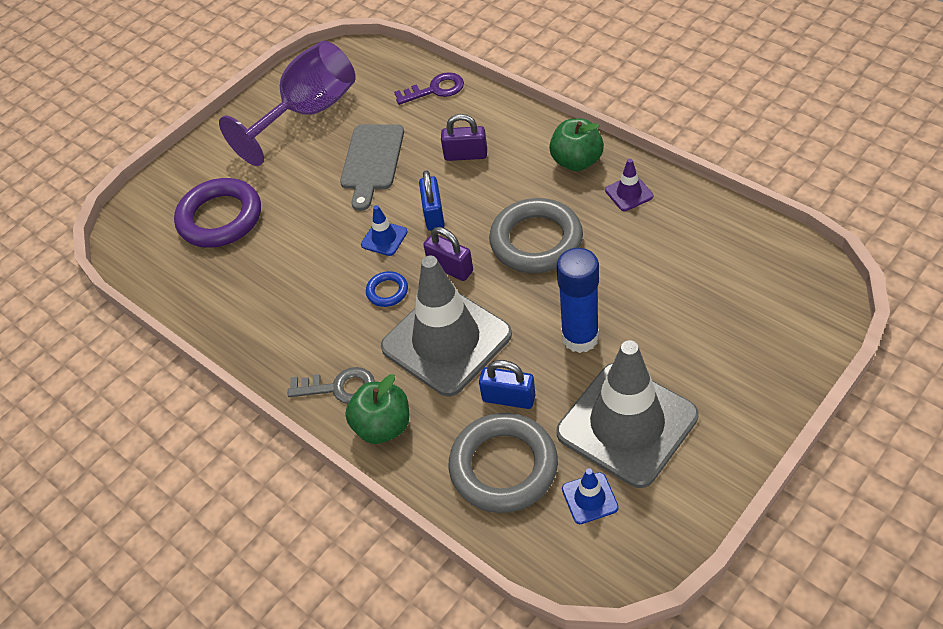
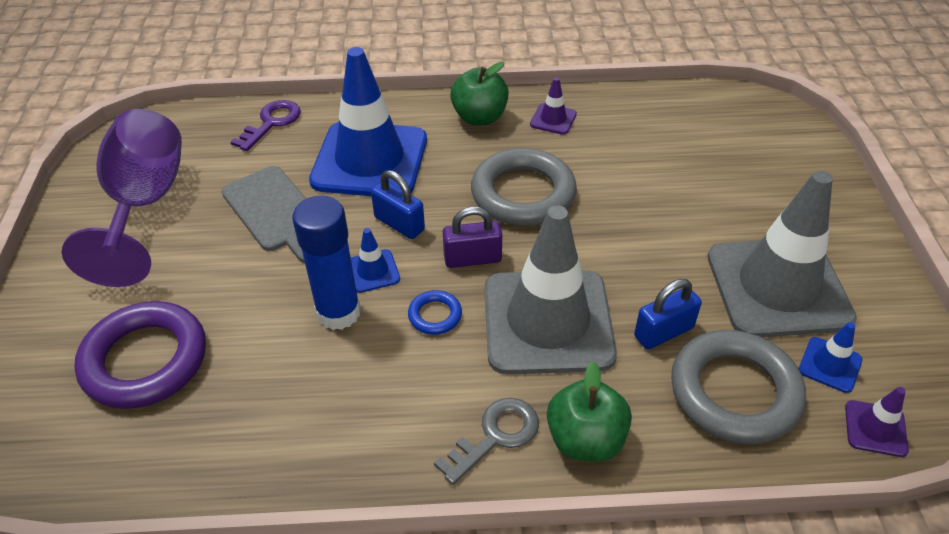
camera: 50 degrees left, 5 degrees down
purple padlock [441,114,487,161] -> blue traffic cone [309,47,427,196]
blue glue stick [557,248,599,353] -> blue glue stick moved to [292,196,361,330]
none -> purple traffic cone [845,387,909,457]

